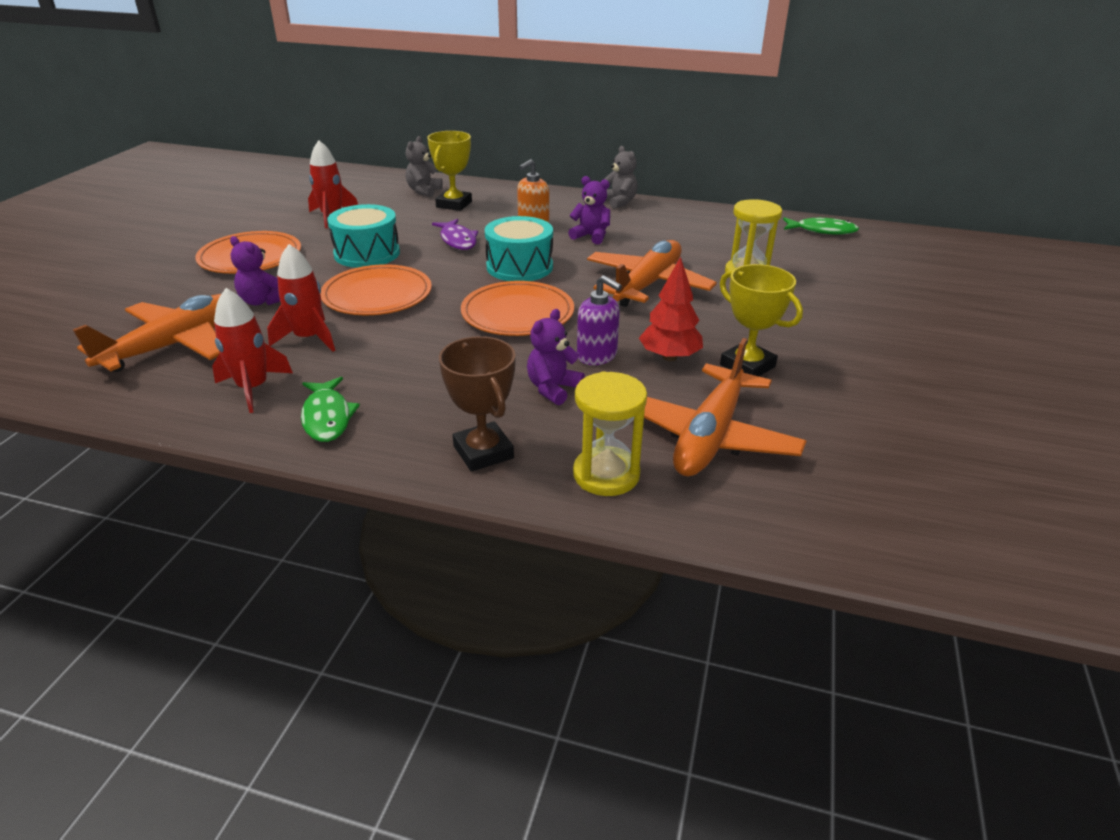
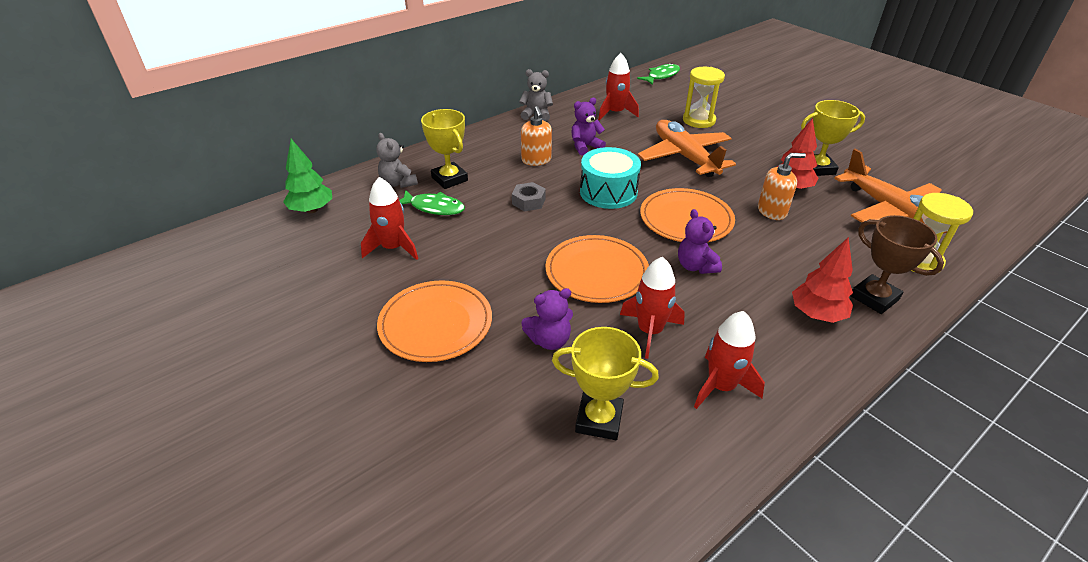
camera: 55 degrees left, 5 degrees up
orange plane [73,294,221,372] -> yellow trophy [552,327,659,440]
green fish [301,377,360,442] -> green fish moved to [399,190,465,215]
turquoise drum [328,204,400,268] -> none
purple fish [432,219,478,250] -> grey nut [512,182,546,211]
brown trophy [439,336,516,472] -> brown trophy turned 45 degrees clockwise [850,215,944,314]
purple teddy bear [527,309,585,405] -> purple teddy bear moved to [678,209,722,274]
purple soap dispenser [577,275,622,365] -> orange soap dispenser [758,153,806,220]
none -> green tree [283,139,332,213]
none -> red rocket [598,53,639,121]
none -> red tree [792,237,853,323]

